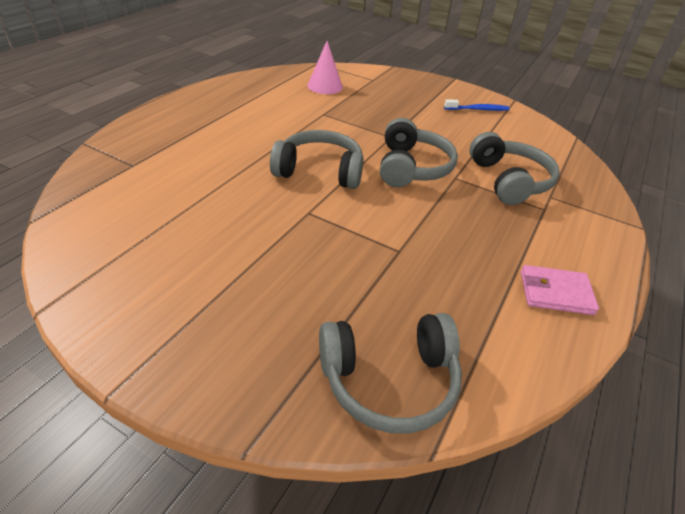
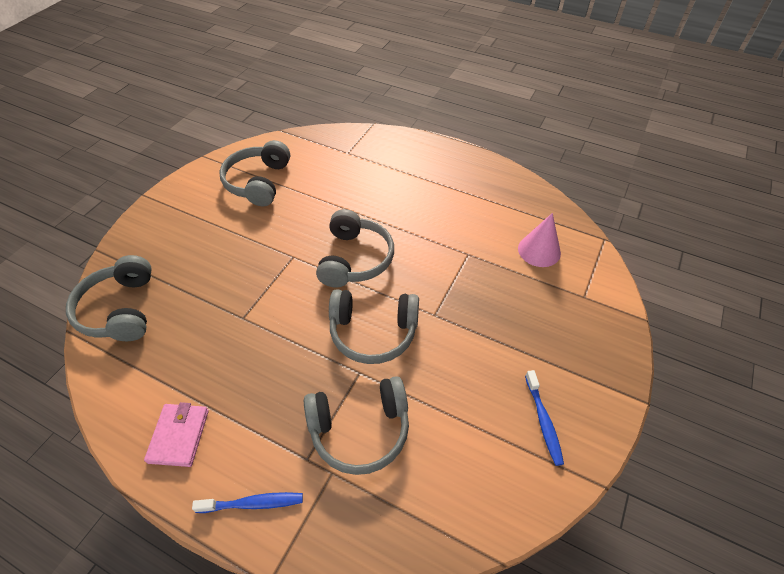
camera: 90 degrees right, 10 degrees up
none -> blue toothbrush [192,492,303,513]
none -> grey headphones [219,140,290,206]

